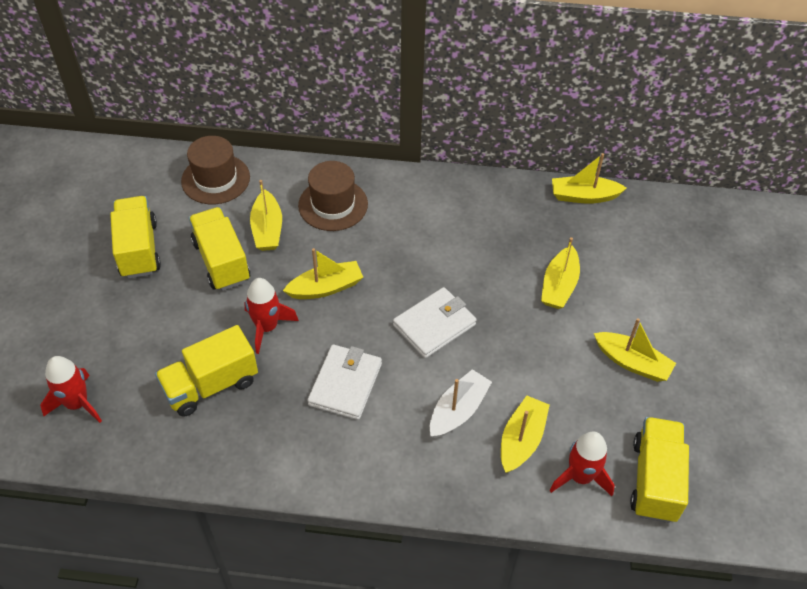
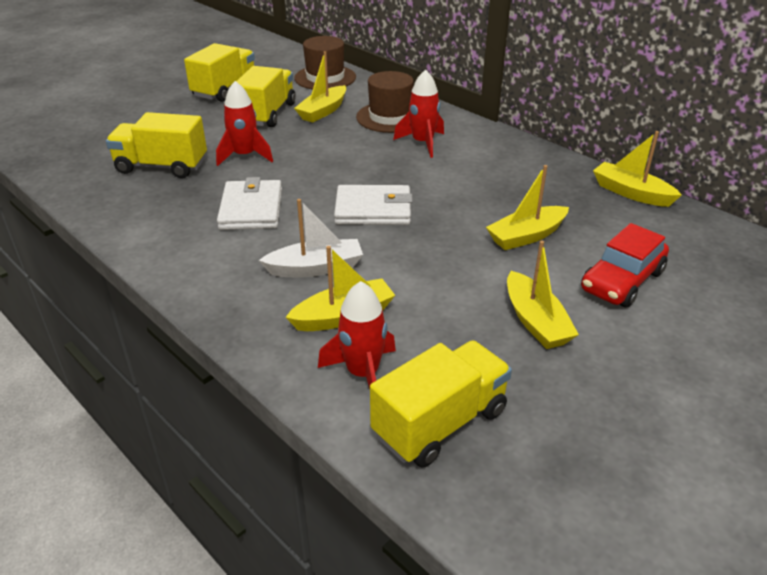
camera: 40 degrees right, 15 degrees down
red rocket [40,356,102,423] -> red rocket moved to [393,69,444,158]
yellow boat [283,248,363,299] -> none
white wallet [307,344,382,420] -> white wallet turned 60 degrees counterclockwise [217,177,282,230]
none -> red car [581,223,669,308]

